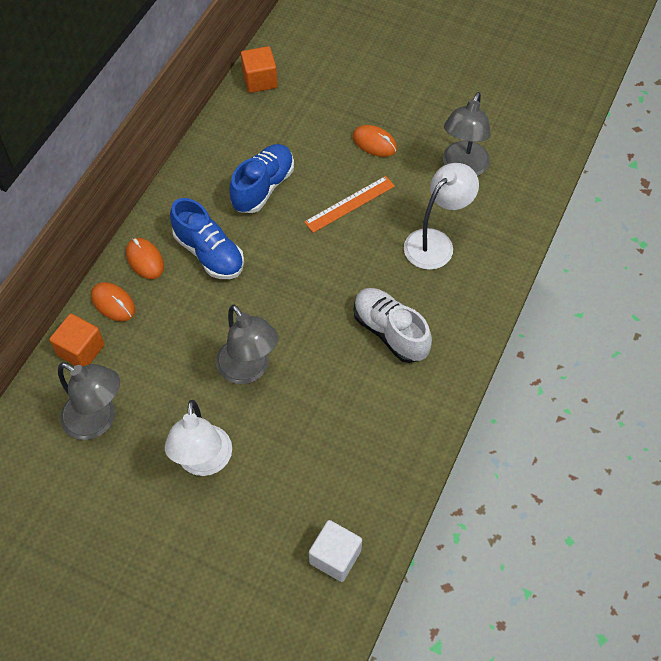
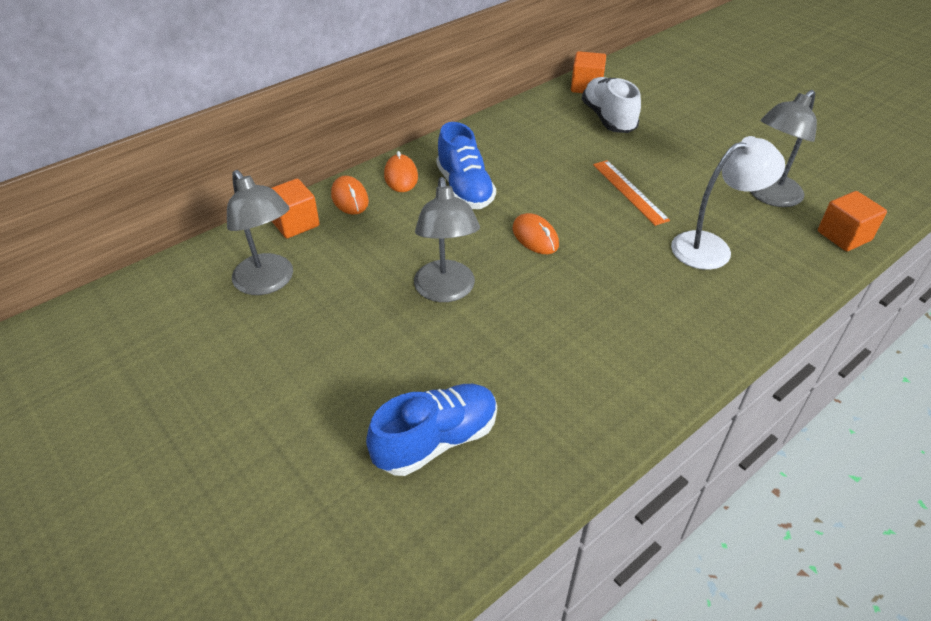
camera: 25 degrees right, 15 degrees down
white lamp [165,400,232,476] -> none
blue shoe [230,144,294,213] -> blue shoe moved to [366,384,497,476]
orange ruler [304,176,395,233] -> orange ruler turned 75 degrees clockwise [593,160,670,226]
white cube [309,520,362,582] -> none
orange mouse [353,125,397,157] -> orange mouse moved to [512,213,559,254]
white shoe [354,288,432,363] -> white shoe moved to [582,77,641,133]
none -> orange cube [818,191,887,251]

